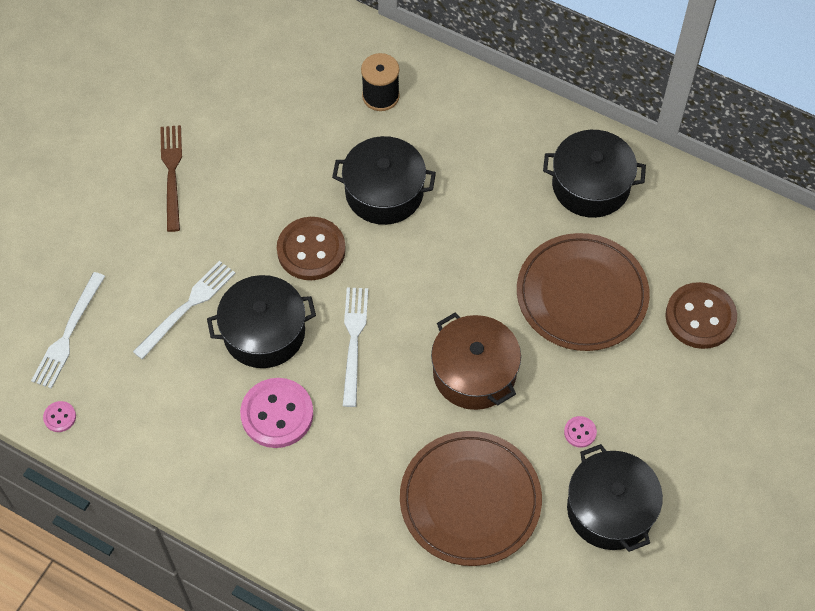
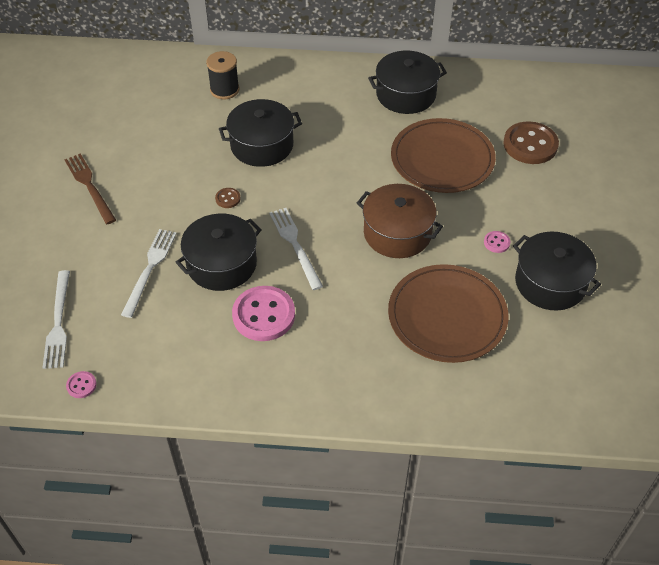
camera: 25 degrees left, 10 degrees down
brown button [277,217,346,280] -> brown button [215,188,241,208], size x0.44

